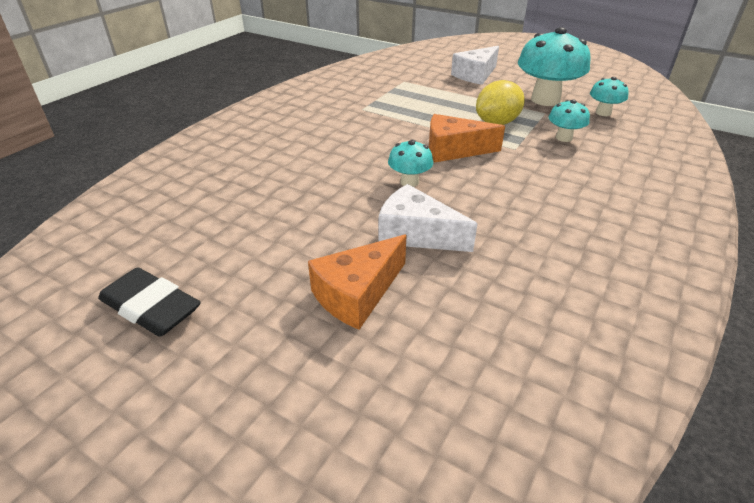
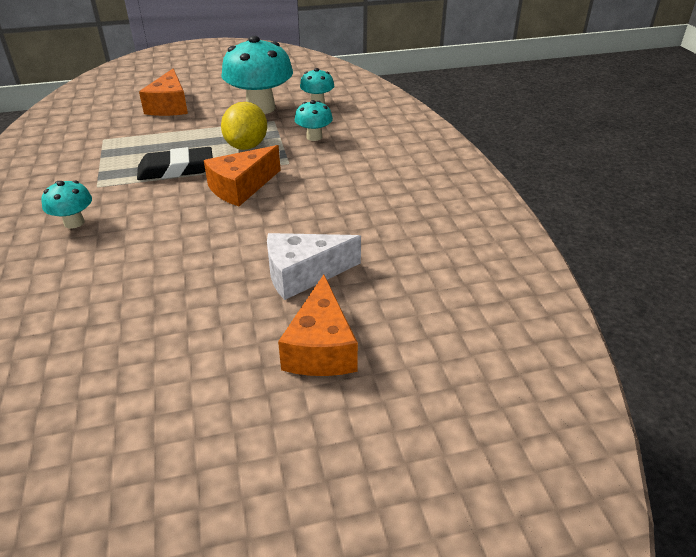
camera: 45 degrees left, 0 degrees up
black eraser [98,267,201,337] -> black eraser moved to [137,147,213,180]
turquoise mushroom [388,140,433,187] -> turquoise mushroom moved to [41,180,92,229]
white cheese [451,46,499,85] -> orange cheese [139,68,188,116]

